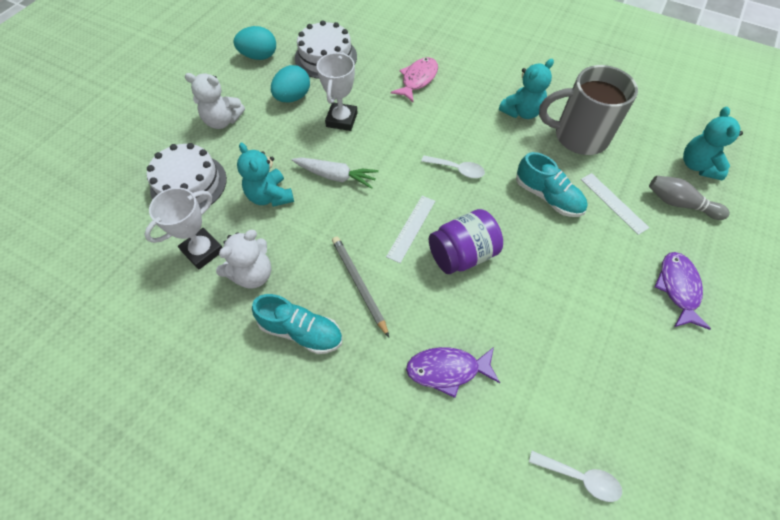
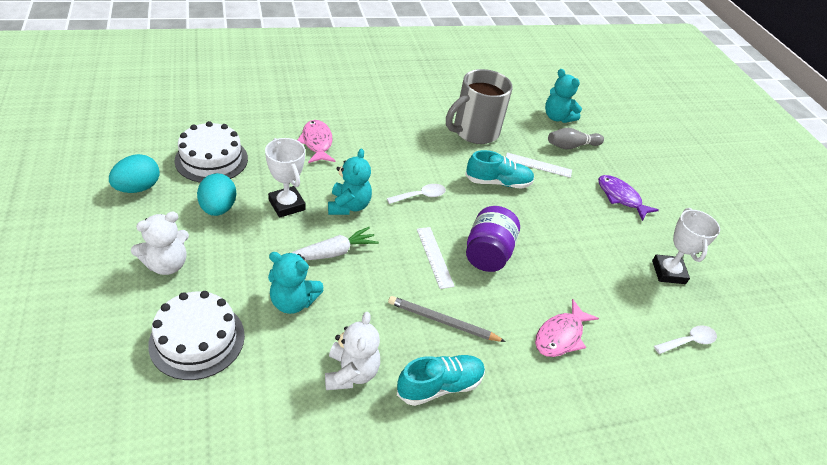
camera: 50 degrees left, 15 degrees down
white trophy [144,187,223,269] -> white trophy moved to [652,208,720,284]
purple fish [406,347,500,398] -> pink fish [535,299,599,357]
turquoise teddy bear [499,59,554,119] -> turquoise teddy bear moved to [328,149,372,215]

